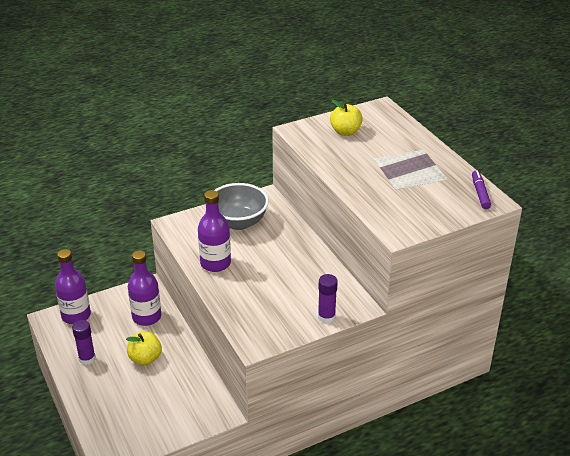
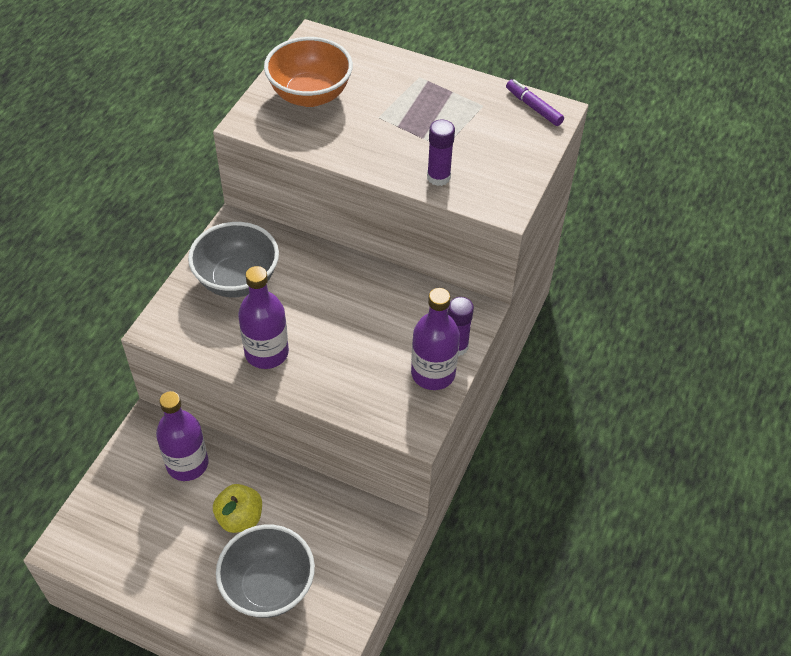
camera: 40 degrees left, 15 degrees up
purple bottle [55,249,91,324] -> purple bottle moved to [411,288,460,390]
purple glue stick [72,320,96,365] -> purple glue stick moved to [427,120,455,186]
yellow apple [330,100,363,136] -> orange bowl [264,37,353,107]
none -> grey bowl [216,525,315,618]

